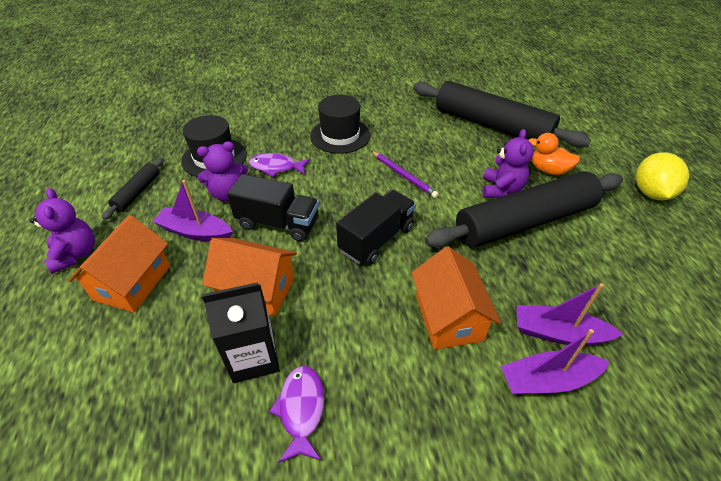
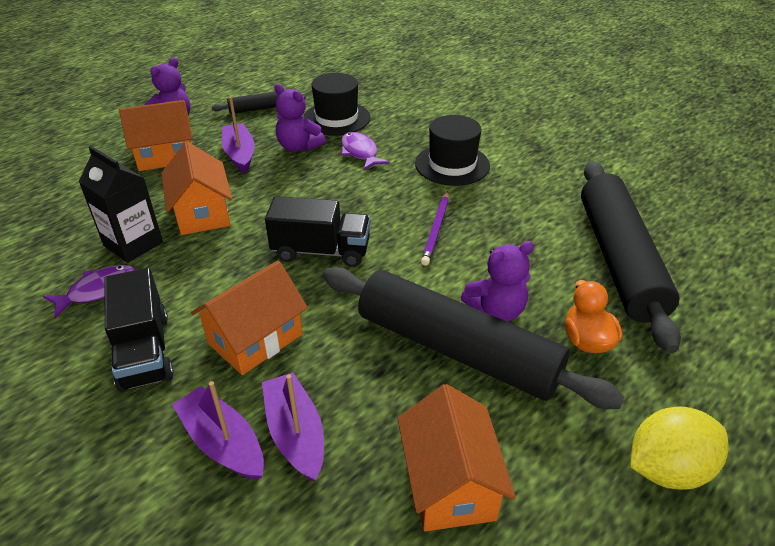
camera: 55 degrees right, 5 degrees down
black truck [227,174,319,241] -> black truck moved to [104,268,174,392]
none -> orange house [398,384,516,532]

